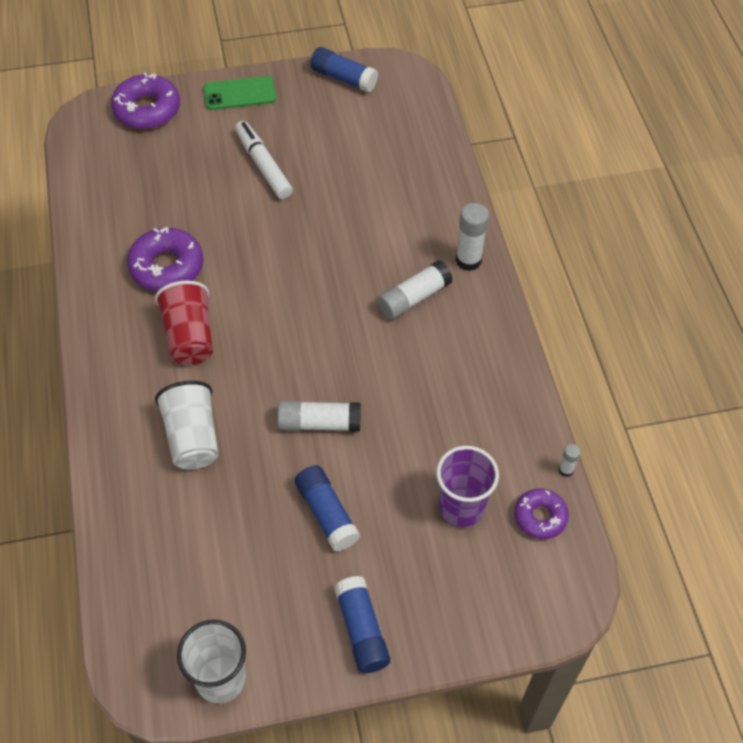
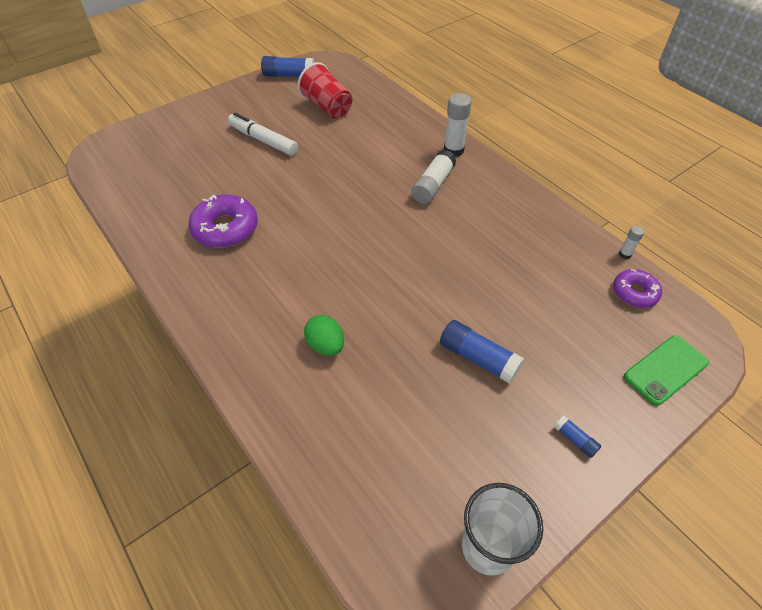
camera: 25 degrees left, 5 degrees down
purple donut [111,73,180,129] -> none
red cup [155,280,213,365] -> red cup moved to [298,62,352,119]
white cup [155,381,219,470] -> green egg [304,315,344,356]
green phone [204,76,276,110] -> green phone moved to [624,335,709,406]
white glue stick [277,400,361,432] -> none
blue glue stick [334,576,390,673] -> blue glue stick [554,415,601,458], size x0.51
purple cup [436,446,499,528] -> none

